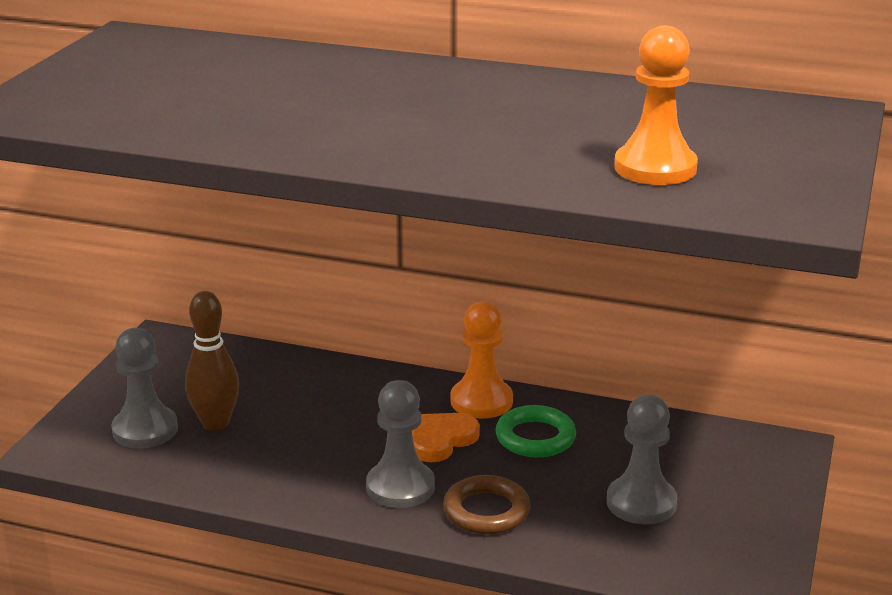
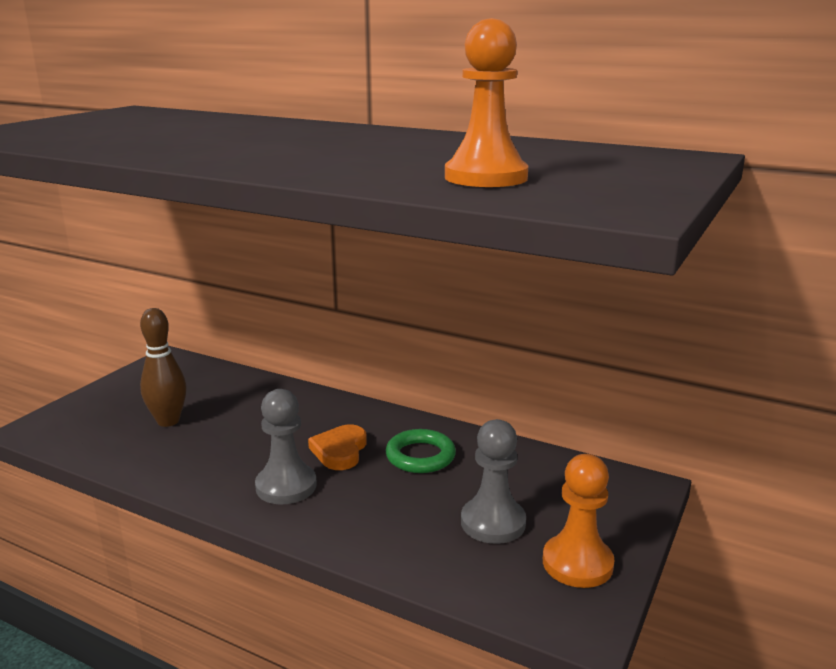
camera: 10 degrees right, 5 degrees down
grey pawn [111,328,178,449] -> none
orange heart [412,413,480,462] -> orange heart turned 45 degrees counterclockwise [308,424,367,470]
brown ring [443,475,531,535] -> none
orange pawn [451,301,513,419] -> orange pawn moved to [543,454,615,588]

